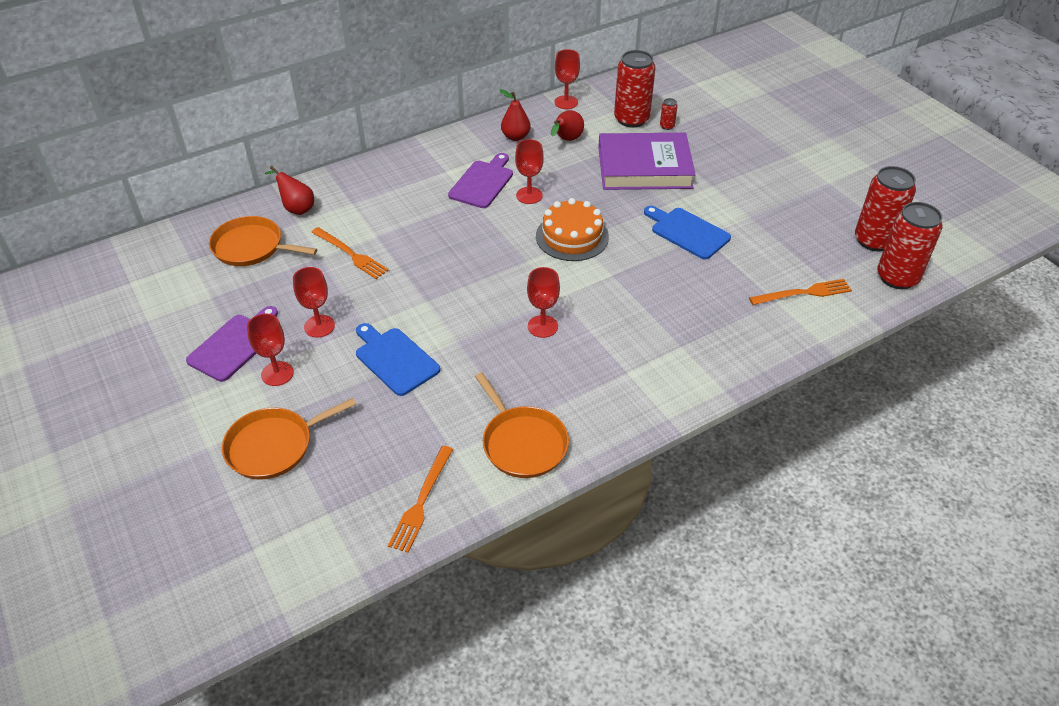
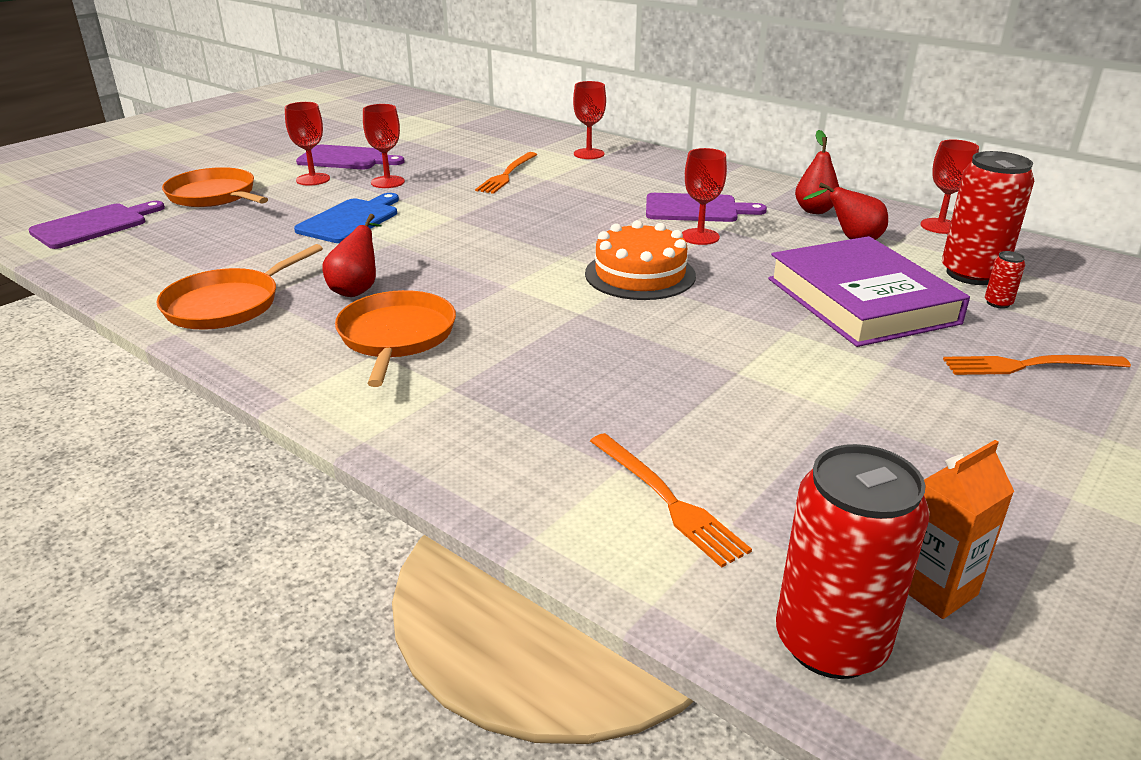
camera: 70 degrees right, 15 degrees down
orange pan [209,216,317,266] -> orange pan moved to [335,290,456,387]
red pear [265,166,314,215] -> red pear moved to [323,214,382,297]
orange fork [388,446,453,553] -> orange fork moved to [943,355,1131,375]
red goblet [527,267,560,338] -> red goblet moved to [573,81,606,159]
blue cutting board [644,206,731,259] -> none
red can [855,166,916,251] -> orange carton [908,440,1014,619]
none -> purple cutting board [28,201,165,249]

